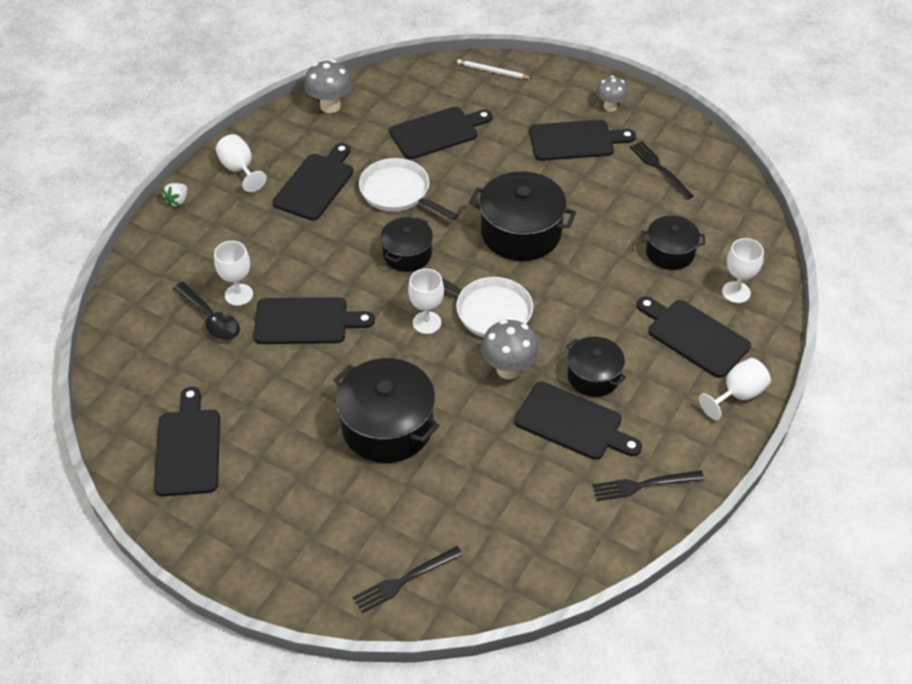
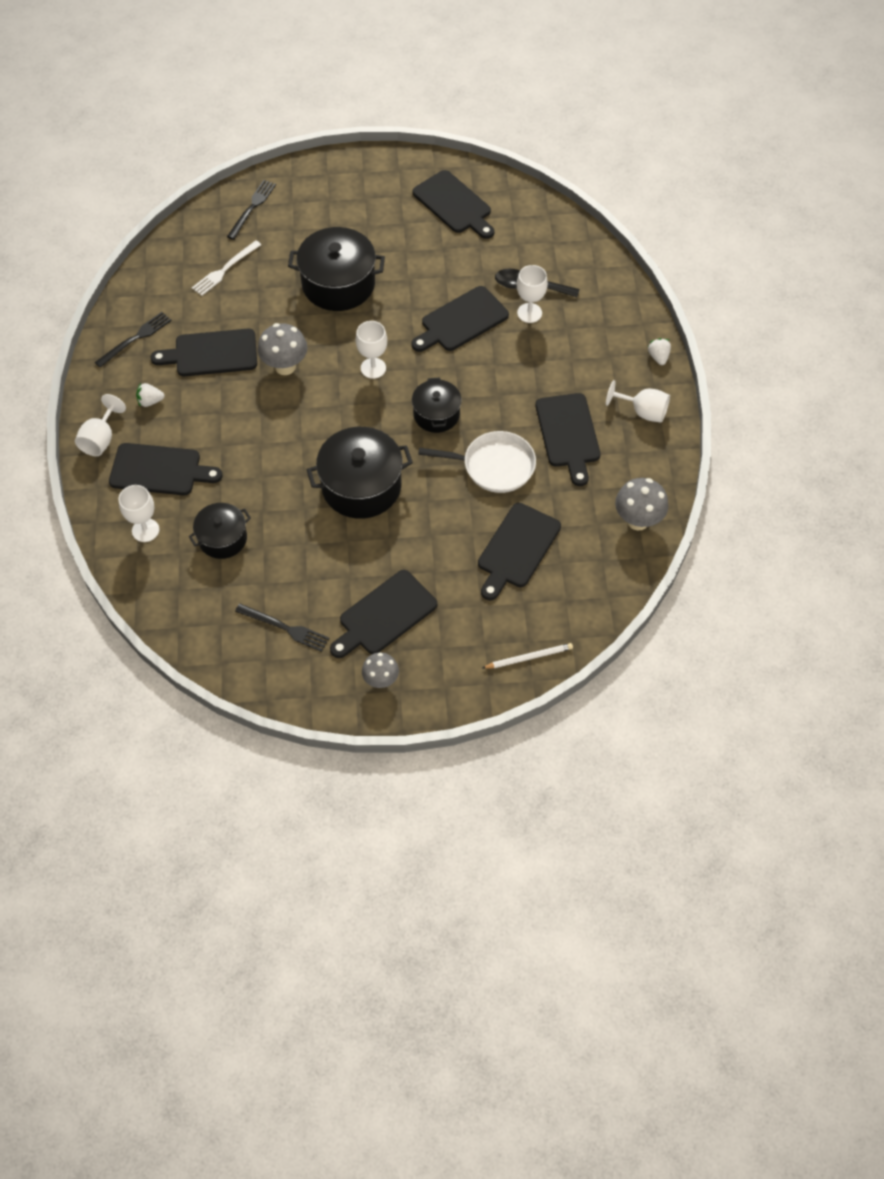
camera: 145 degrees right, 10 degrees up
white pan [418,268,533,337] -> none
black pot [566,337,626,397] -> none
none -> white strawberry [136,383,164,407]
none -> white fork [192,240,261,296]

